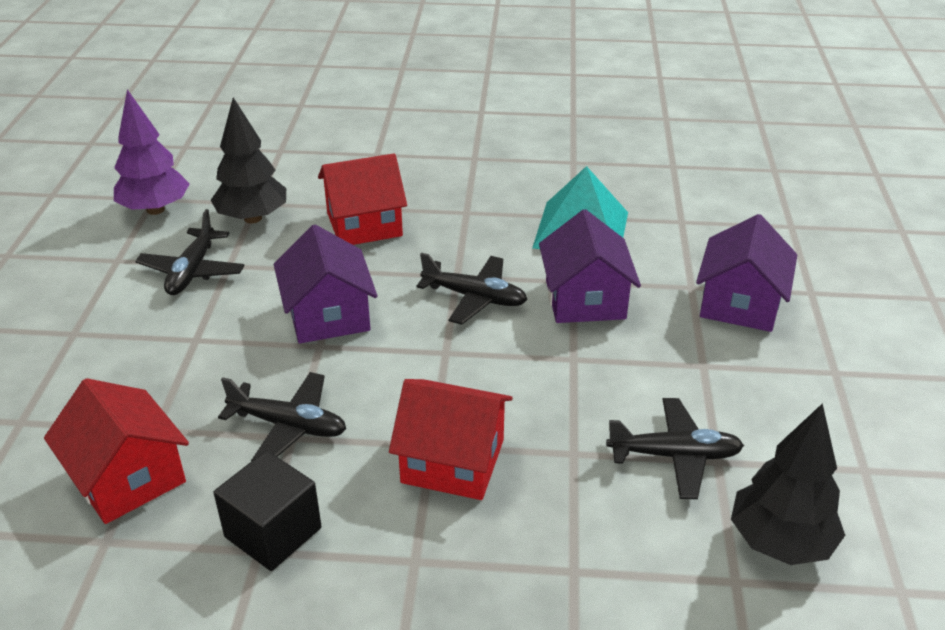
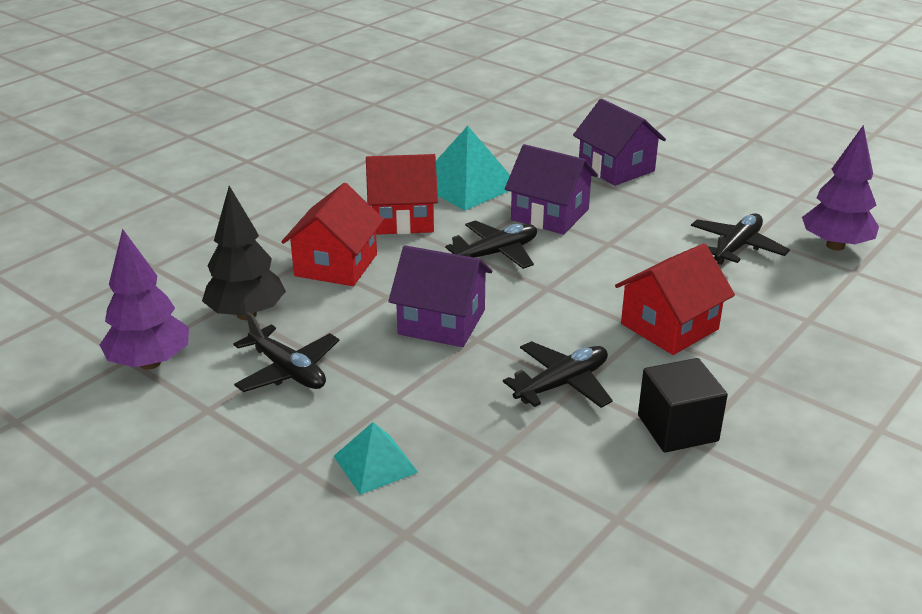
camera: 55 degrees left, 5 degrees down
red house [44,378,189,524] -> red house moved to [366,154,438,235]
black tree [731,403,845,565] -> purple tree [802,125,879,251]
none -> turquoise pyramid [334,422,418,495]

